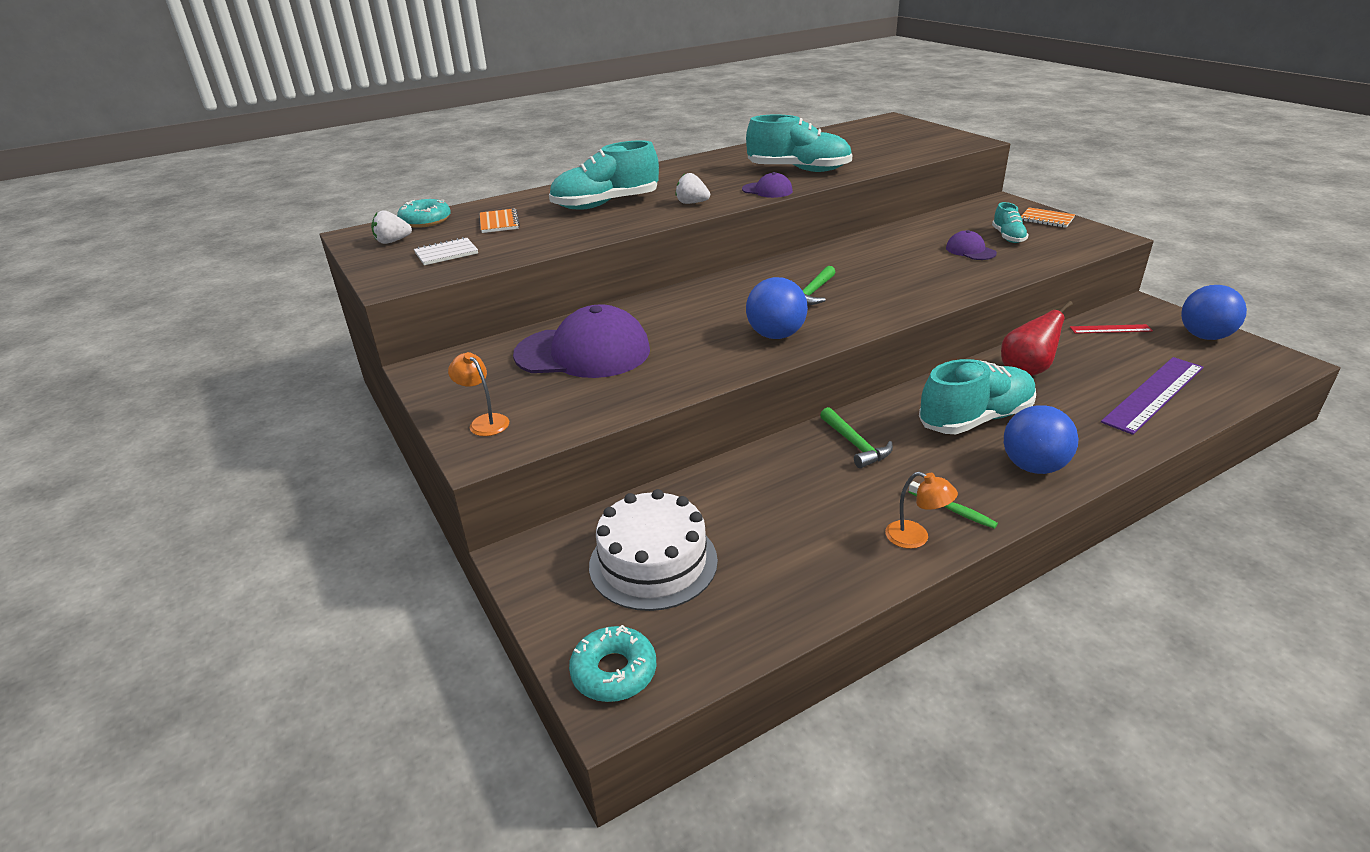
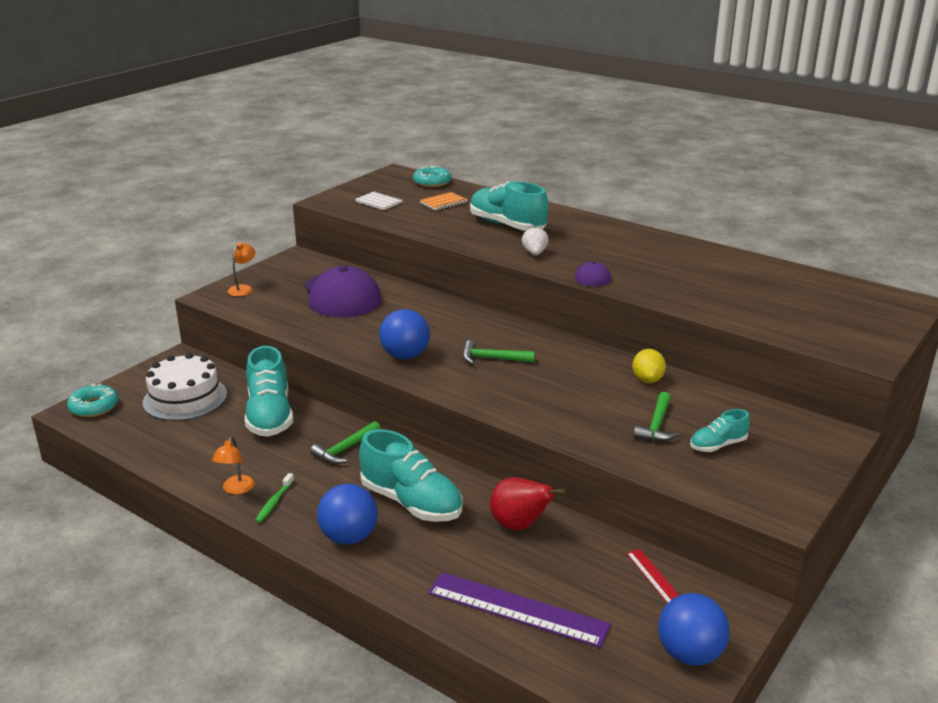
camera: 65 degrees right, 5 degrees down
white strawberry [371,210,412,244] -> none
turquoise shoe [746,114,853,172] -> turquoise shoe moved to [245,346,293,437]
purple cap [946,230,997,260] -> green hammer [634,392,678,441]
orange notebook [1021,207,1075,228] -> none
none -> yellow lemon [632,349,666,383]

